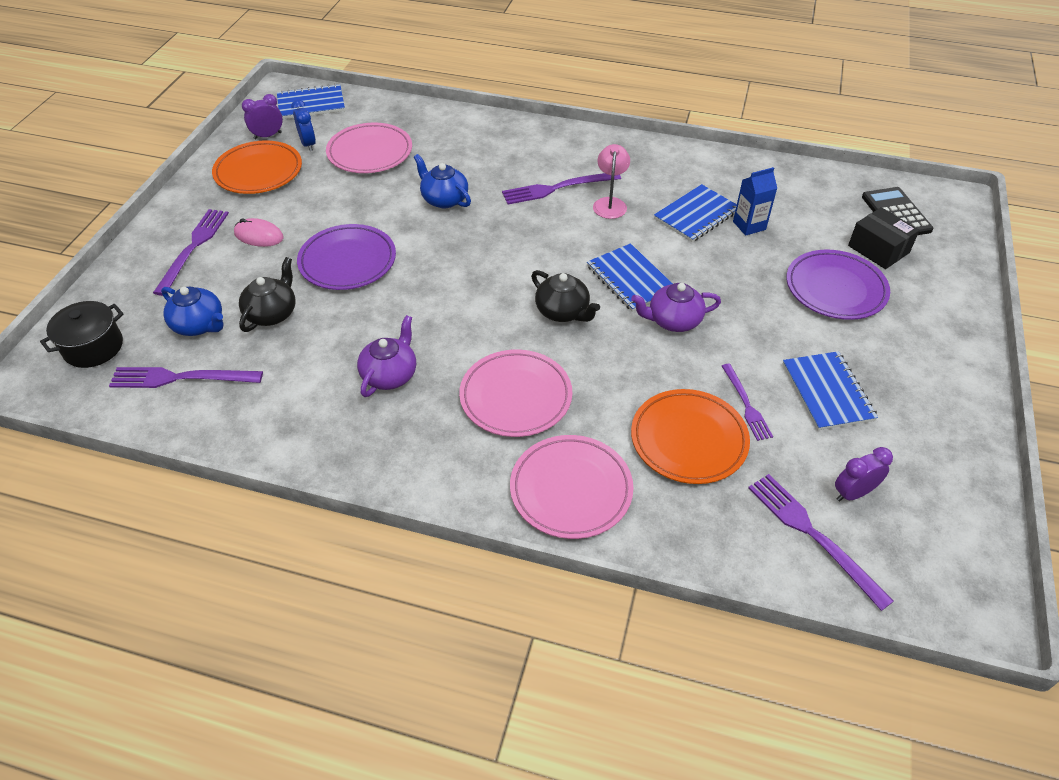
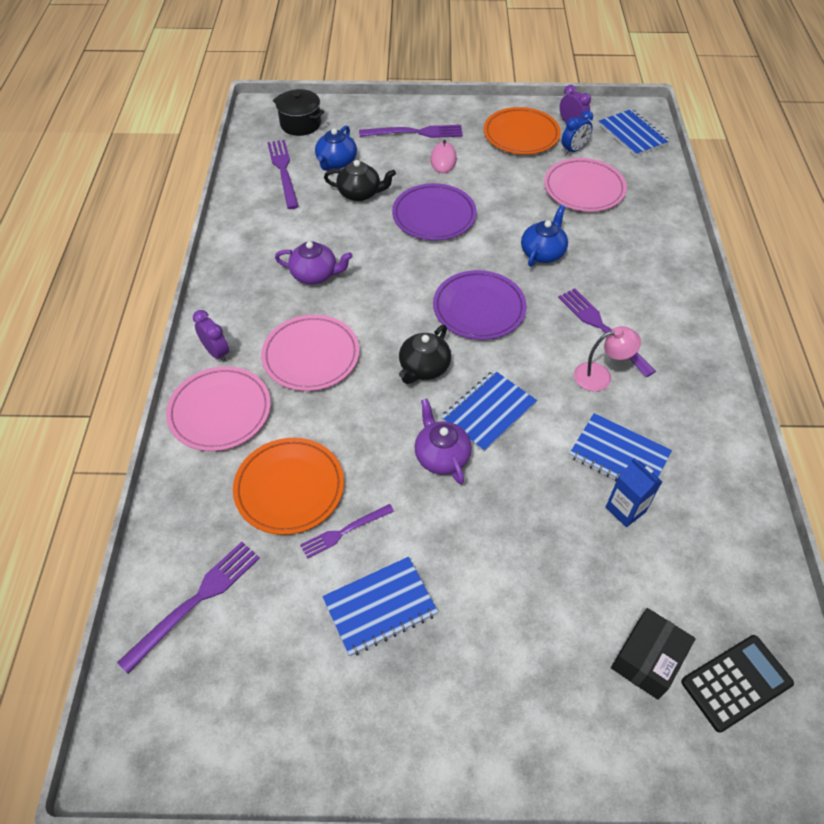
camera: 75 degrees right, 5 degrees up
purple plate [786,250,890,320] -> purple plate moved to [433,270,527,340]
purple clock [835,447,893,502] -> purple clock moved to [193,310,229,362]

